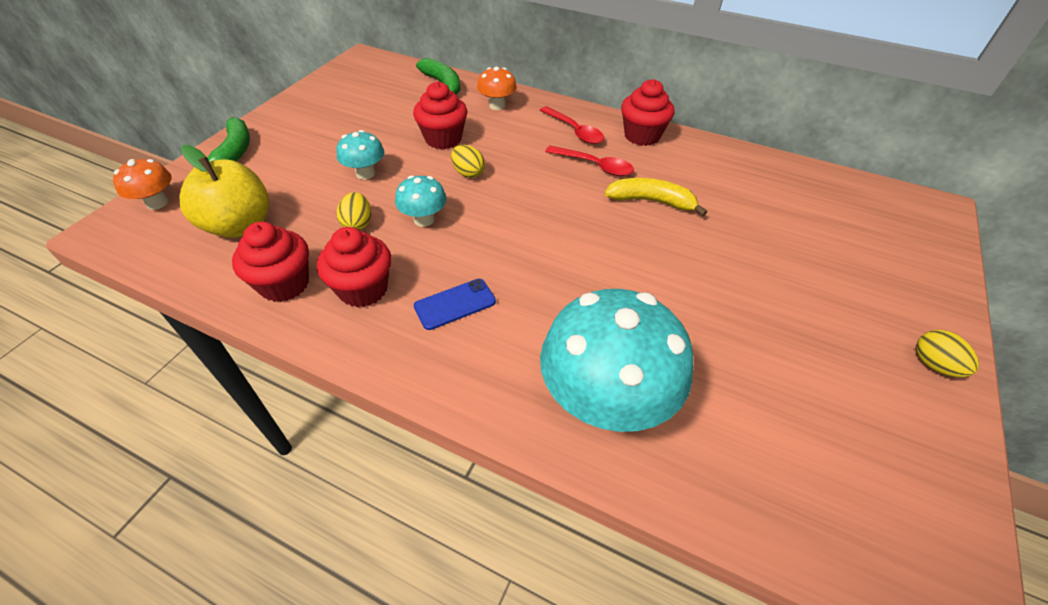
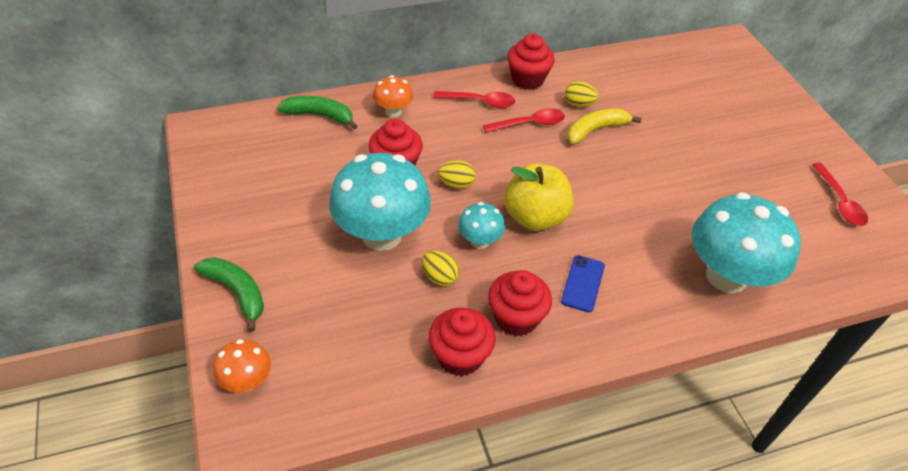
camera: 45 degrees left, 0 degrees up
yellow apple [179,145,270,238] -> yellow apple moved to [504,163,574,231]
turquoise mushroom [336,130,384,180] -> turquoise mushroom [329,153,431,251], size x2.09
yellow egg [916,330,979,377] -> yellow egg moved to [565,81,598,107]
none -> red spoon [812,163,868,226]

